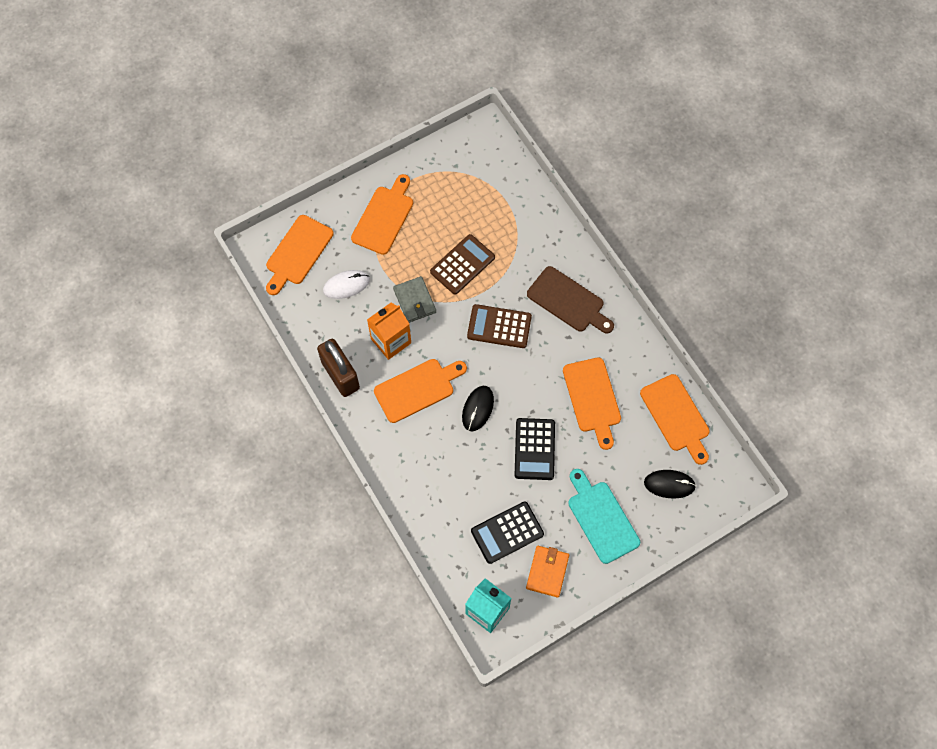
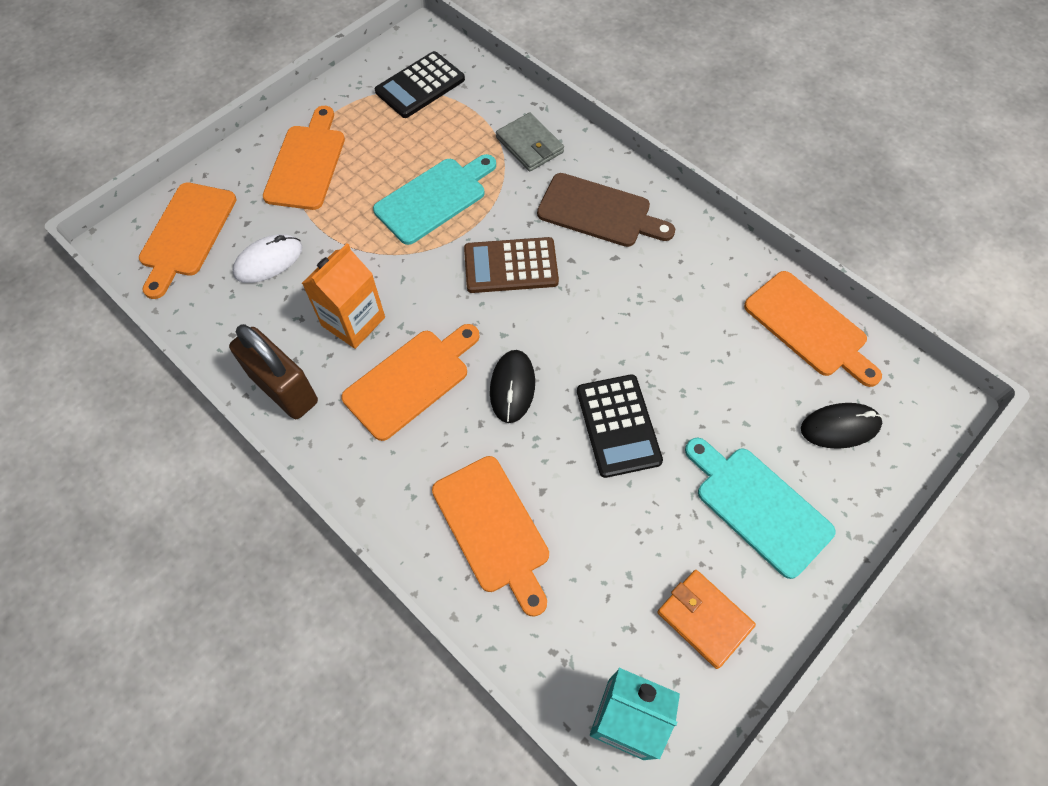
camera: 15 degrees left, 5 degrees down
grey wallet [393,276,436,323] -> grey wallet moved to [496,113,564,172]
brown calculator [430,234,495,295] -> turquoise cutting board [373,154,496,245]
black calculator [471,501,544,564] -> black calculator moved to [375,51,465,118]
orange wallet [526,546,569,598] -> orange wallet turned 45 degrees counterclockwise [657,570,756,669]
orange cutting board [563,357,621,450] -> orange cutting board moved to [432,456,549,617]

